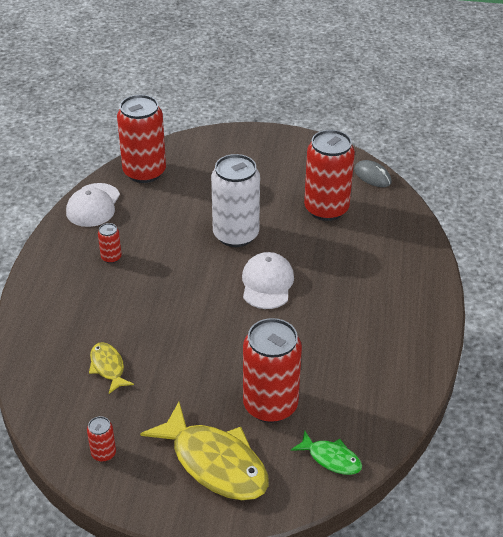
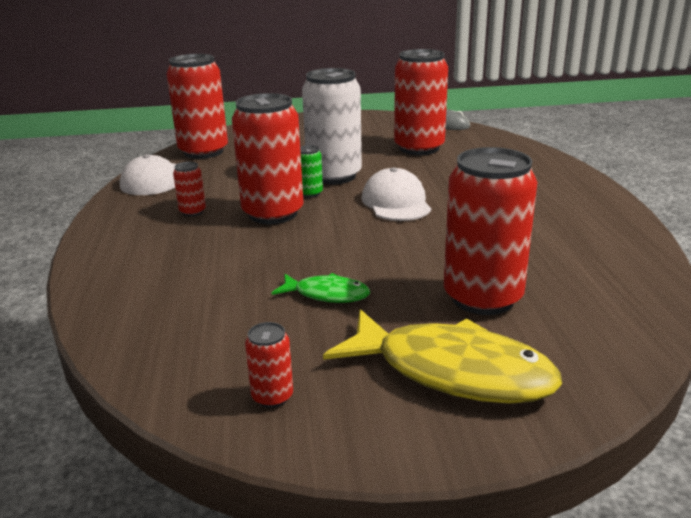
camera: 15 degrees left, 15 degrees down
yellow fish [89,342,134,394] -> none
green fish [291,431,362,475] -> green fish moved to [272,273,370,303]
none -> red can [232,93,304,224]
none -> green can [300,145,323,198]

